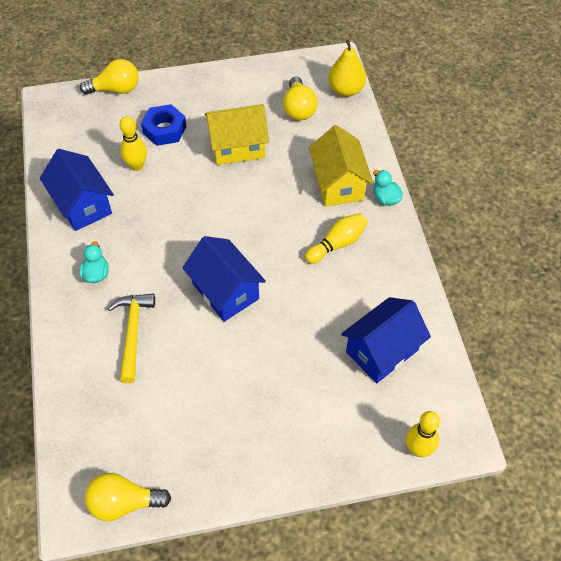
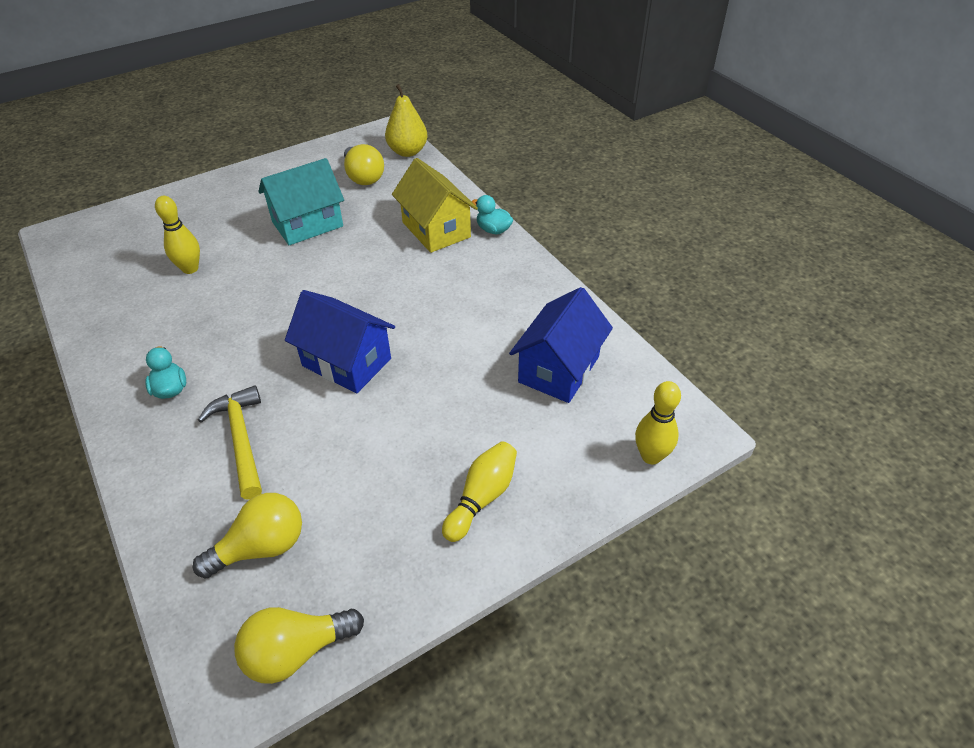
camera: 20 degrees left, 10 degrees down
blue house [40,149,114,231] -> none
yellow light bulb [80,59,139,95] -> yellow light bulb moved to [193,493,302,579]
blue nut [141,104,186,146] -> none
yellow house [205,104,269,165] -> turquoise house [258,158,344,245]
yellow bowling pin [305,213,368,264] -> yellow bowling pin moved to [442,441,517,542]

